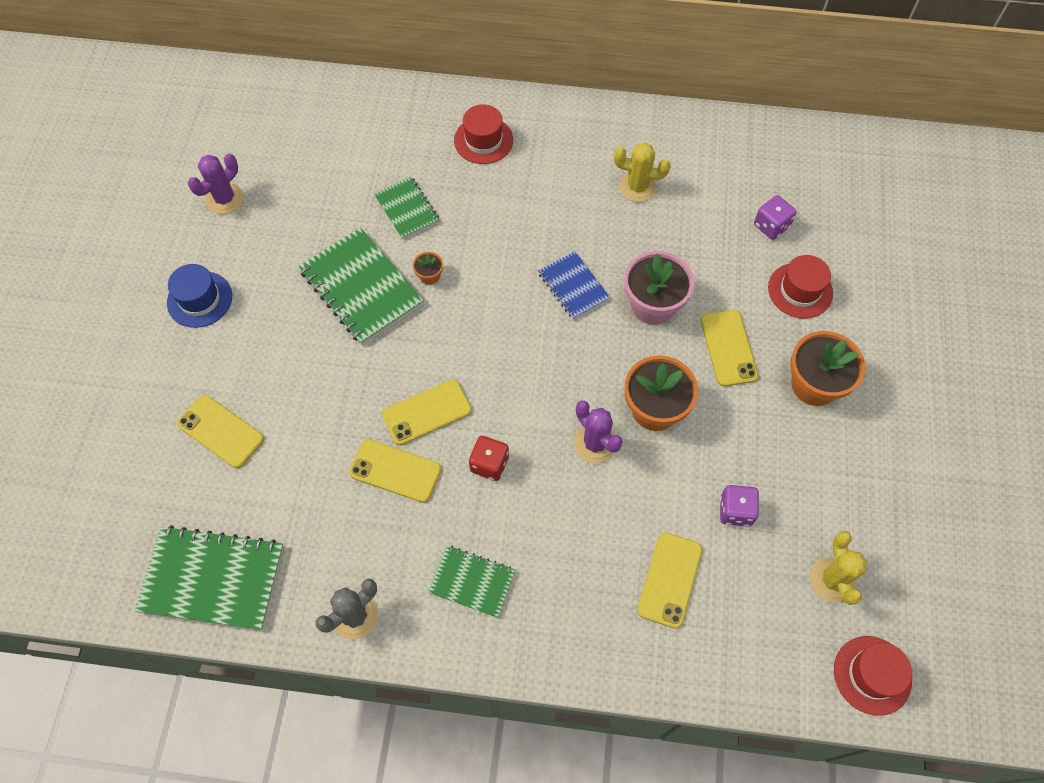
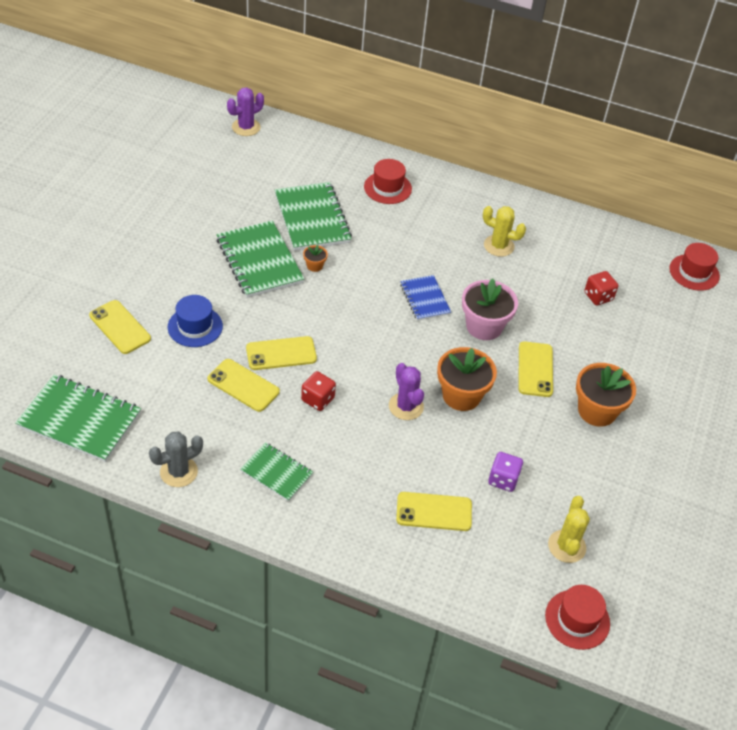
camera: 10 degrees right, 15 degrees down
blue hat [167,264,232,328] -> blue hat moved to [168,295,223,347]
purple cactus [188,154,244,214] -> purple cactus moved to [227,87,264,136]
green notebook [373,176,439,239] -> green notebook [275,182,352,251], size x1.71
yellow phone [637,532,702,629] -> yellow phone turned 60 degrees clockwise [396,492,472,531]
purple dice [754,195,797,240] -> red dice [584,271,618,306]
red hat [768,255,833,319] -> red hat moved to [669,243,720,291]

